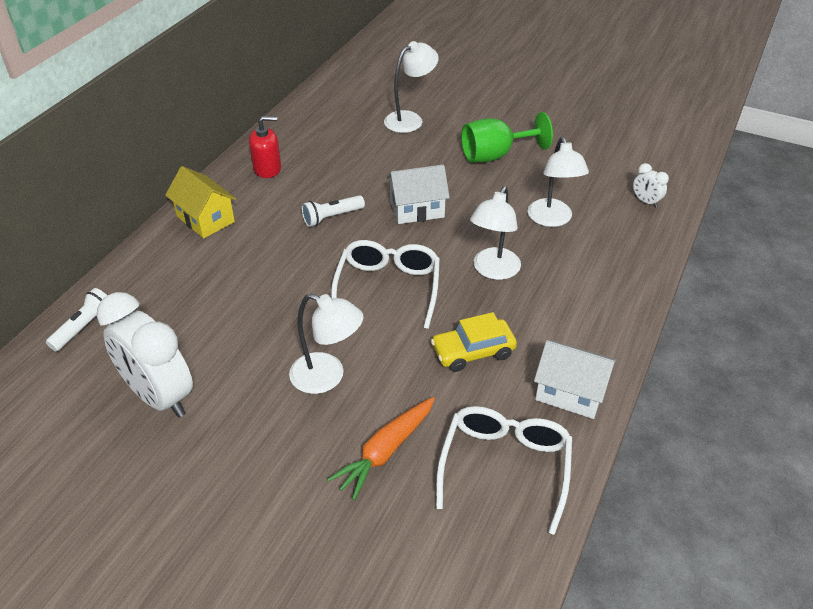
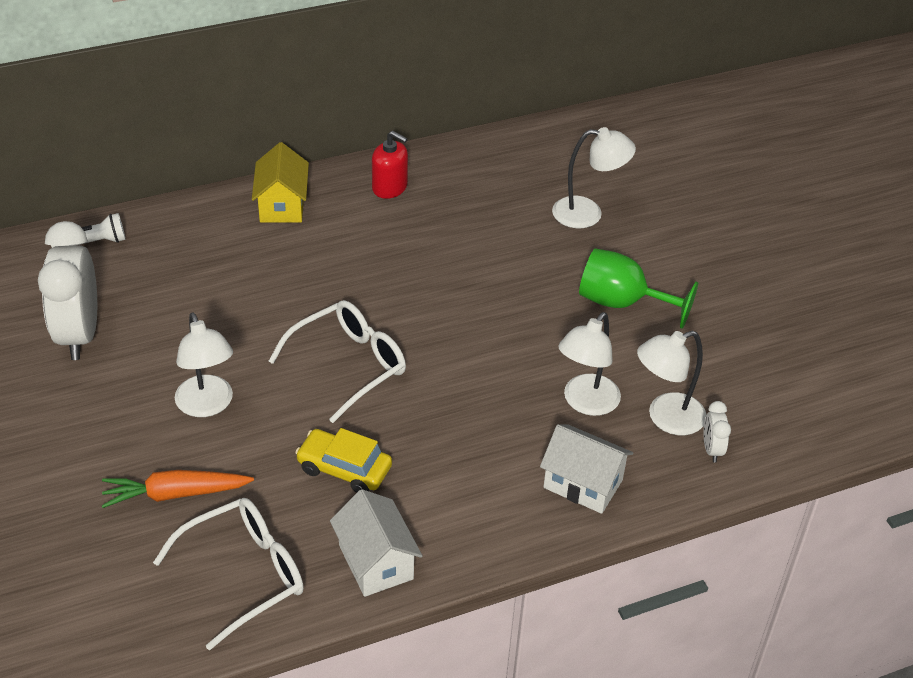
camera: 40 degrees right, 0 degrees up
white flashlight [302,195,365,227] -> none
white house [386,165,450,224] -> white house moved to [540,424,633,514]
white lamp [470,186,521,280] -> white lamp moved to [637,331,706,435]

